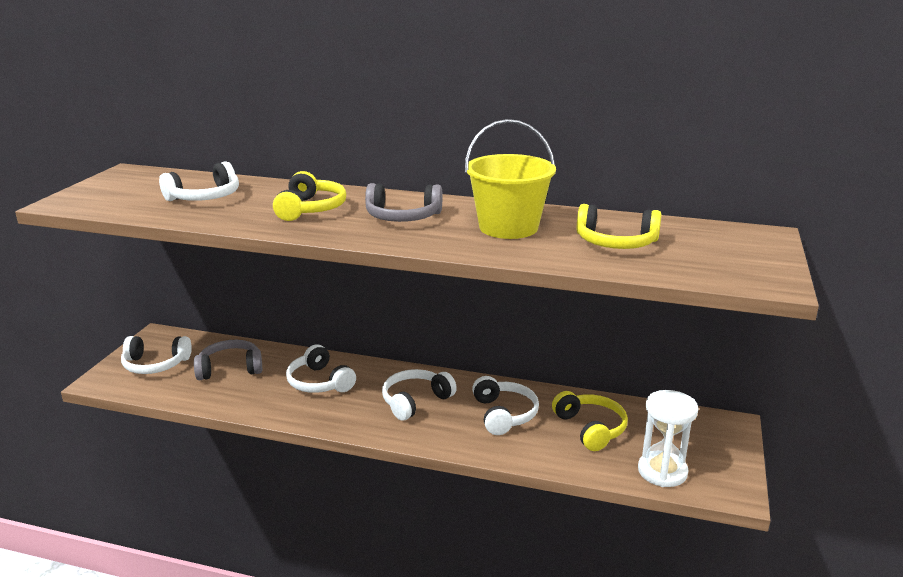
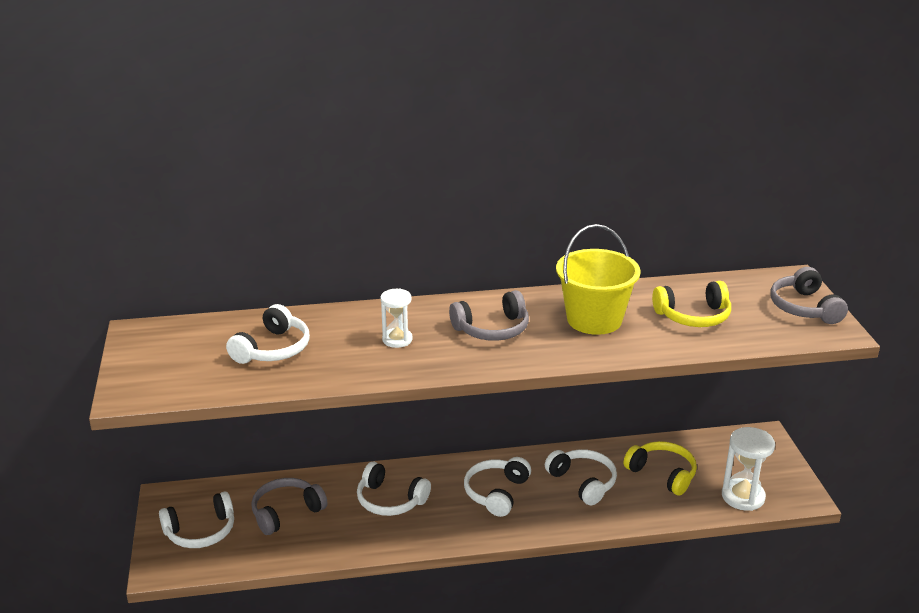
camera: 25 degrees left, 5 degrees up
yellow headphones [273,171,346,221] -> white hourglass [380,288,413,348]
none -> grey headphones [771,267,848,324]

